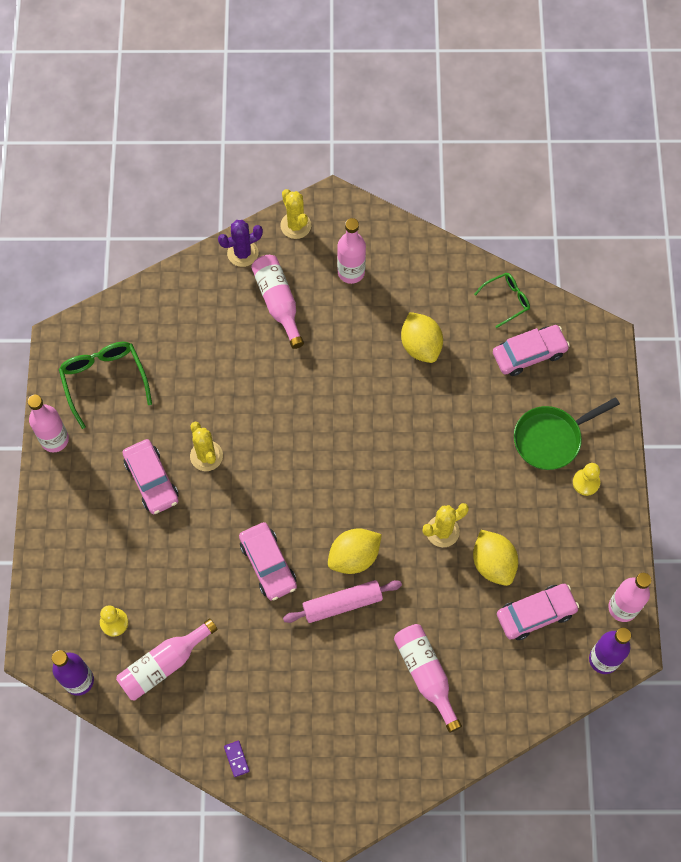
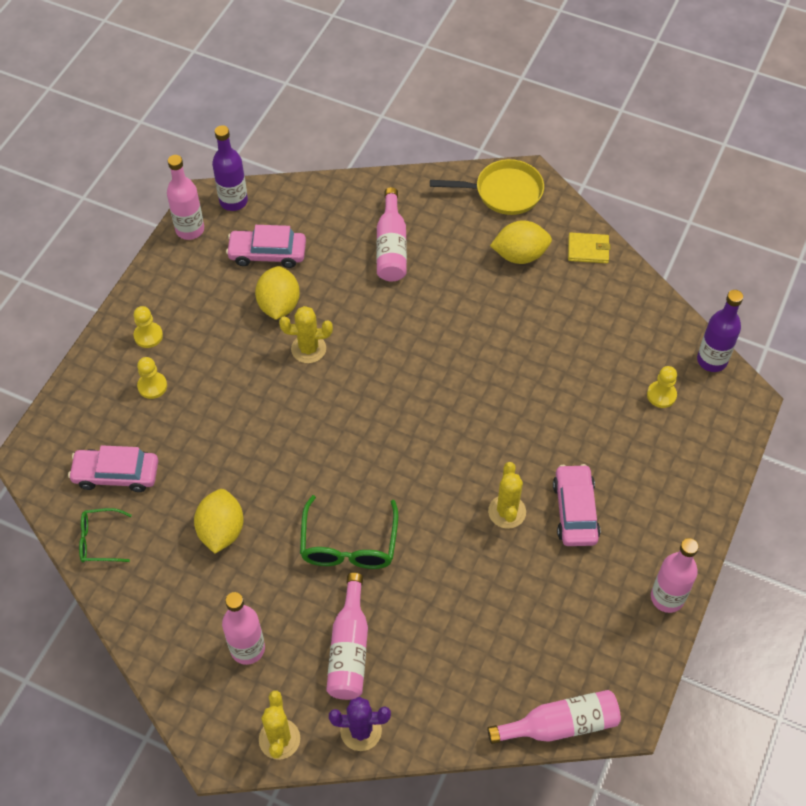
camera: 155 degrees left, 10 degrees down
green glasses [59,342,152,429] -> green glasses moved to [300,495,398,569]
pink bottle [116,618,218,701] -> pink bottle moved to [487,690,621,744]
purple domino [224,741,250,777] -> yellow wallet [568,233,610,263]
pink car [239,522,297,600] -> none
pink rolling pin [283,580,402,623] -> none
yellow lemon [328,528,382,574] -> yellow lemon moved to [490,220,552,264]
green pan [514,397,620,470] -> yellow pawn [137,357,167,399]
none -> yellow pan [430,159,544,215]

